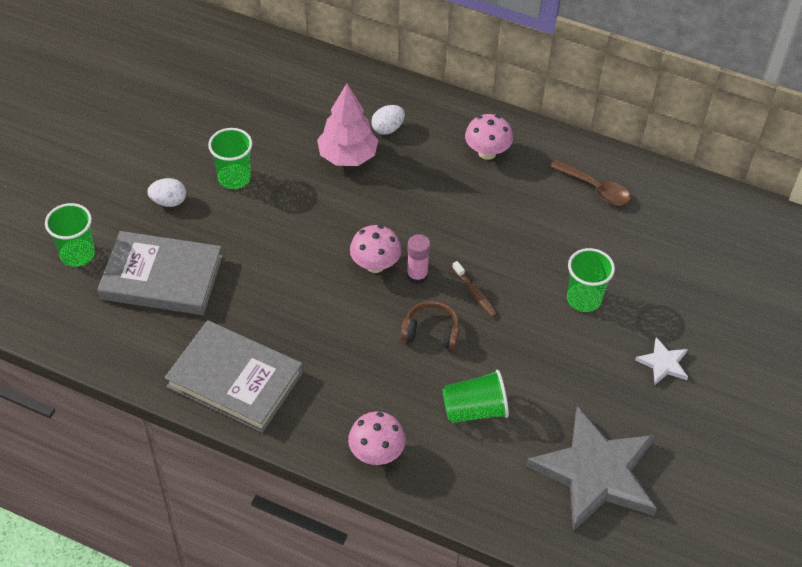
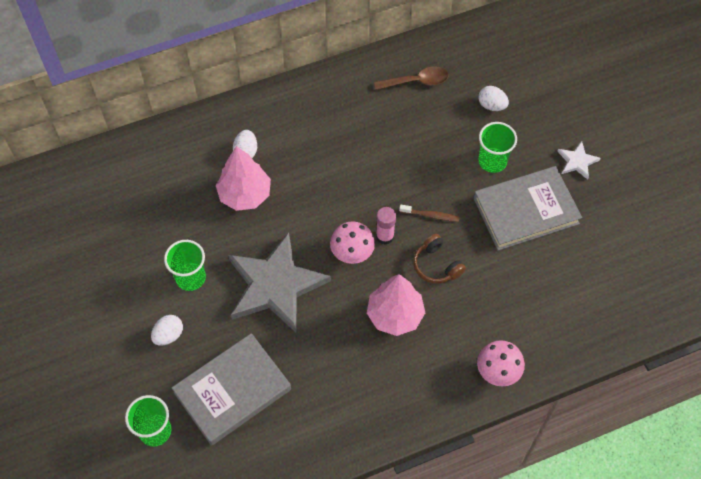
camera: 45 degrees left, 10 degrees up
grey book [164,320,303,433] -> grey book moved to [473,166,582,251]
brown headphones [400,301,460,350] -> brown headphones turned 90 degrees counterclockwise [413,234,466,284]
green cup [443,370,509,423] -> none
pink mushroom [465,114,513,160] -> none
grey star [526,406,657,532] -> grey star moved to [228,232,331,332]
none -> pink tree [367,274,425,336]
none -> white egg [478,86,509,111]

